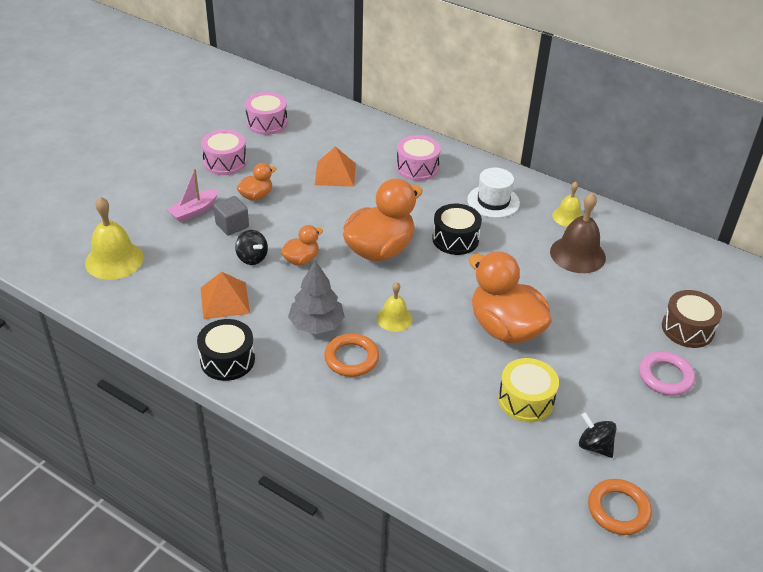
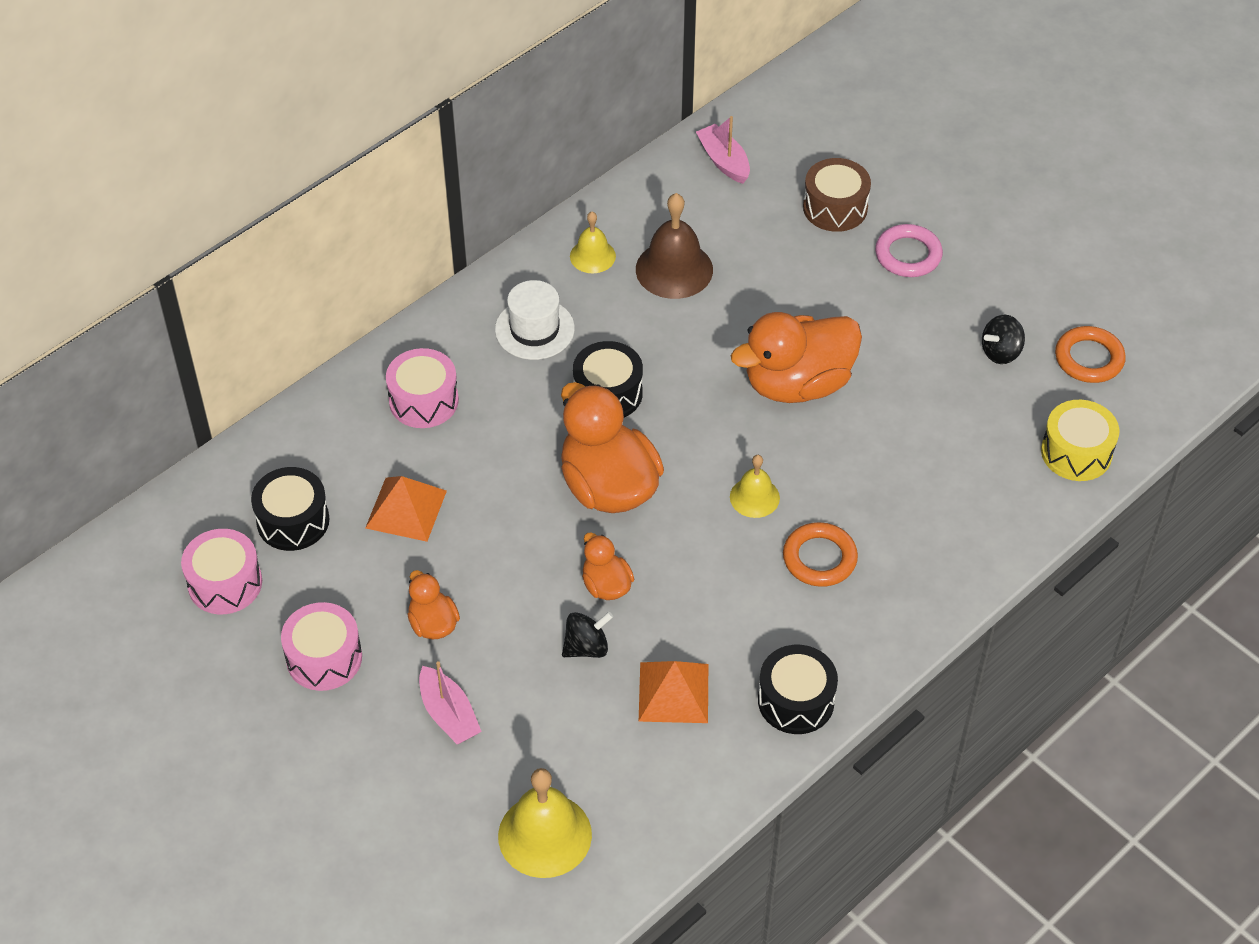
camera: 75 degrees left, 10 degrees up
grey cube [213,196,249,236] -> none
grey tree [288,260,345,334] -> none
yellow drum [498,358,559,423] -> yellow drum moved to [1041,400,1119,481]
none -> black drum [251,467,330,551]
none -> pink boat [696,116,750,184]

